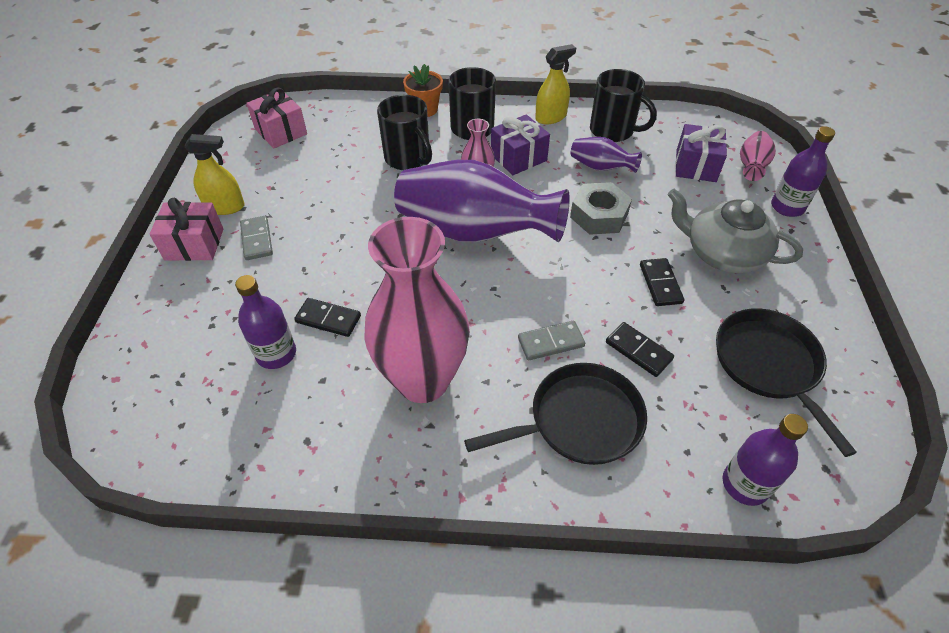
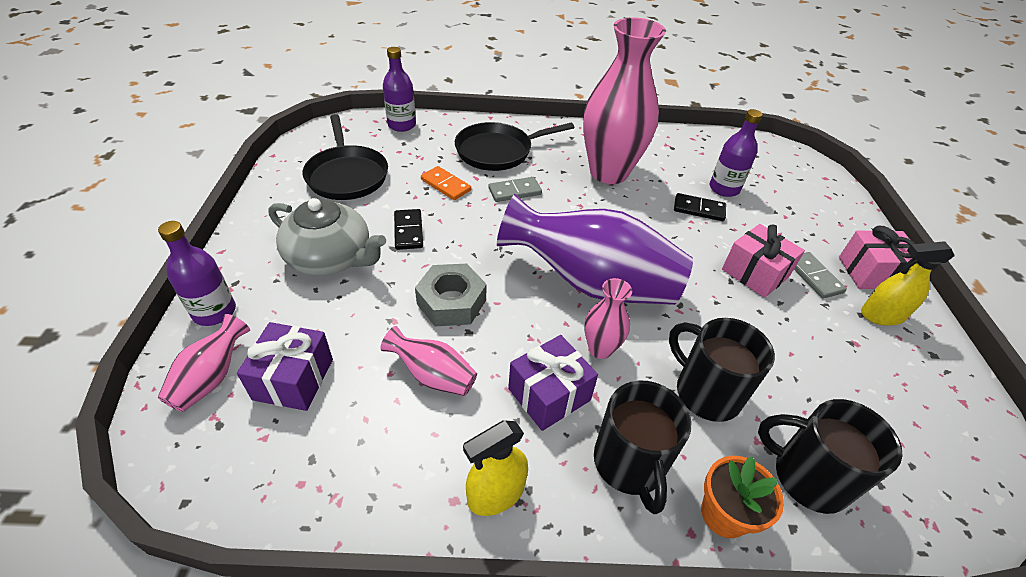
camera: 175 degrees right, 5 degrees down
pink gift [247,87,307,148] -> pink gift moved to [722,224,805,298]
purple vase [571,137,642,173] -> pink vase [381,326,477,396]
black mug [590,69,657,142] -> black mug moved to [758,399,902,514]
black domino [606,322,674,377] -> orange domino [421,166,471,200]

